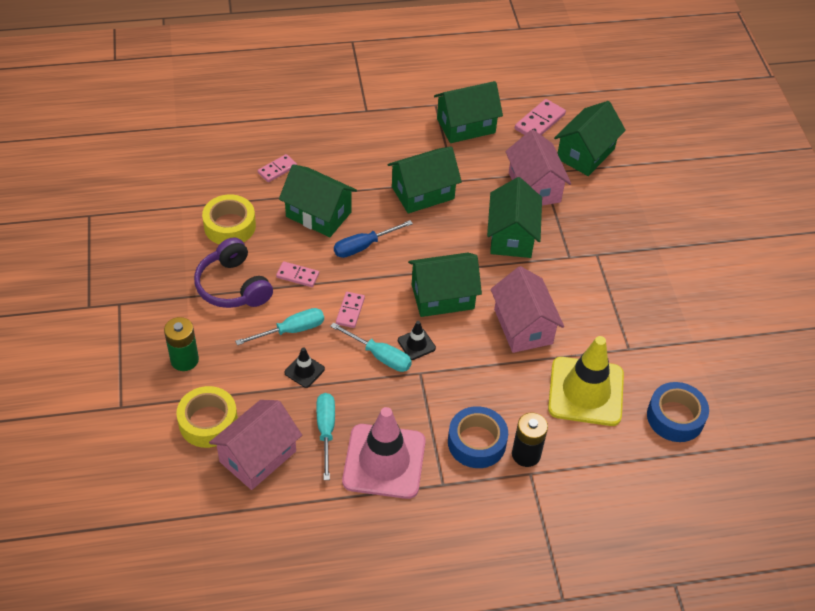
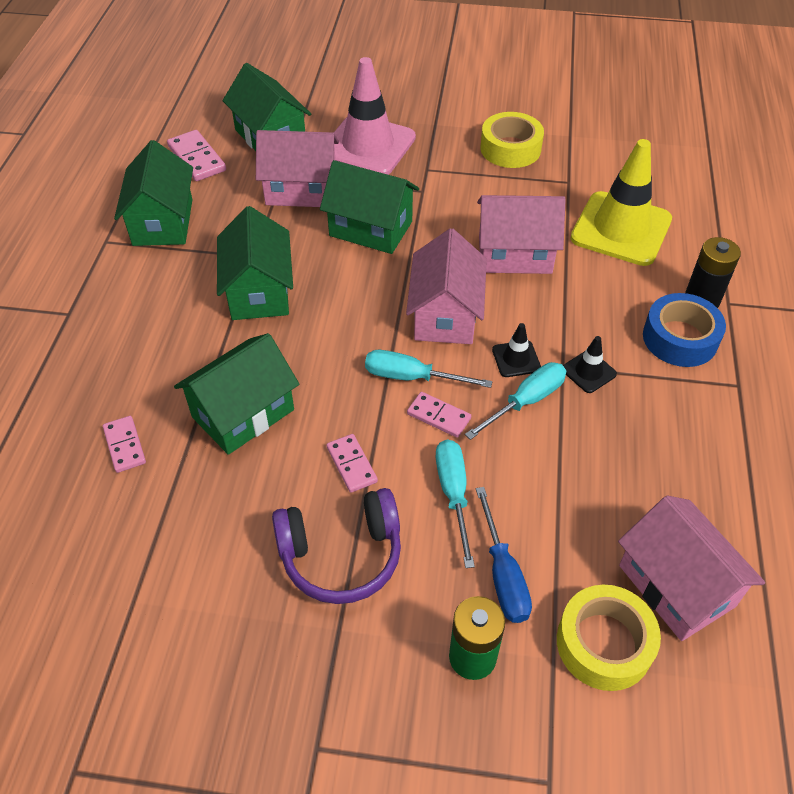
camera: 70 degrees left, 0 degrees up
yellow tape [202,194,256,244] -> yellow tape moved to [480,112,544,168]
pink domino [276,261,319,287] -> pink domino turned 60 degrees counterclockwise [327,434,378,493]
black traffic cone [284,347,325,388] -> black traffic cone moved to [563,336,617,393]
turquoise screwdriver [316,393,335,480] -> turquoise screwdriver moved to [365,350,493,388]
blue screwdriver [334,220,413,258] -> blue screwdriver moved to [476,487,532,623]
pink traffic cone [342,407,426,499] -> pink traffic cone moved to [334,57,416,175]
green house [408,253,482,317] -> pink house [406,228,487,344]
blue tape [647,382,709,442] -> none

